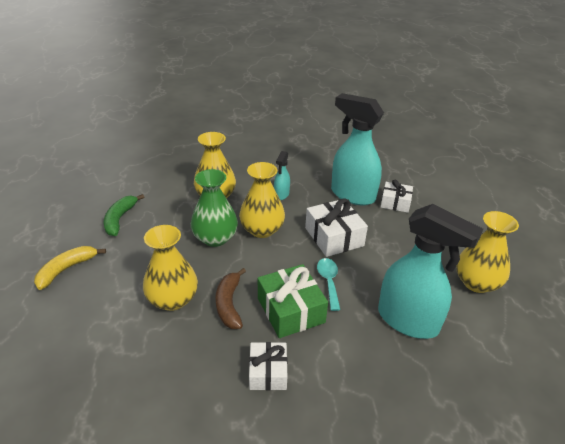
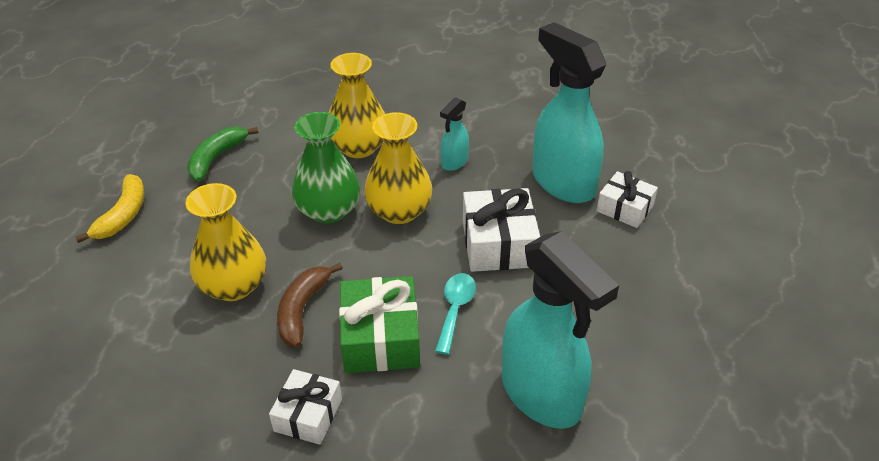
camera: 20 degrees right, 5 degrees up
yellow banana [34,246,106,290] -> yellow banana turned 135 degrees clockwise [75,174,145,243]
yellow vase [456,211,519,293] -> none

